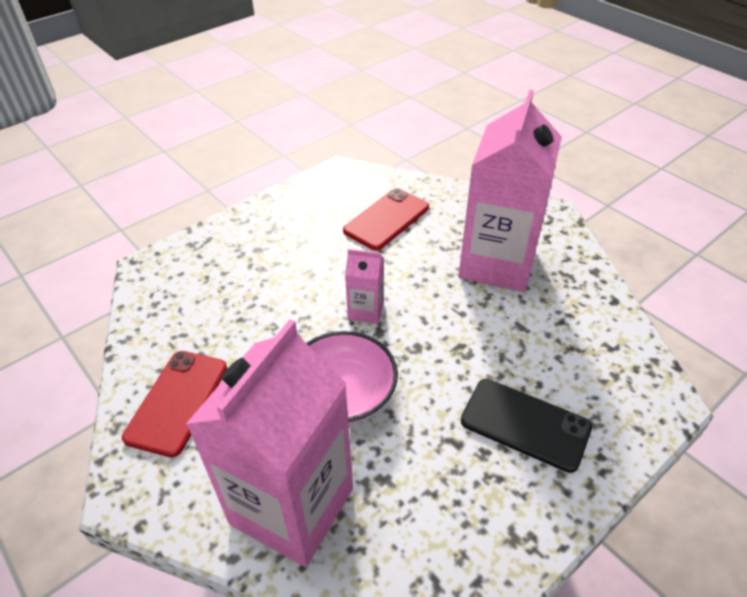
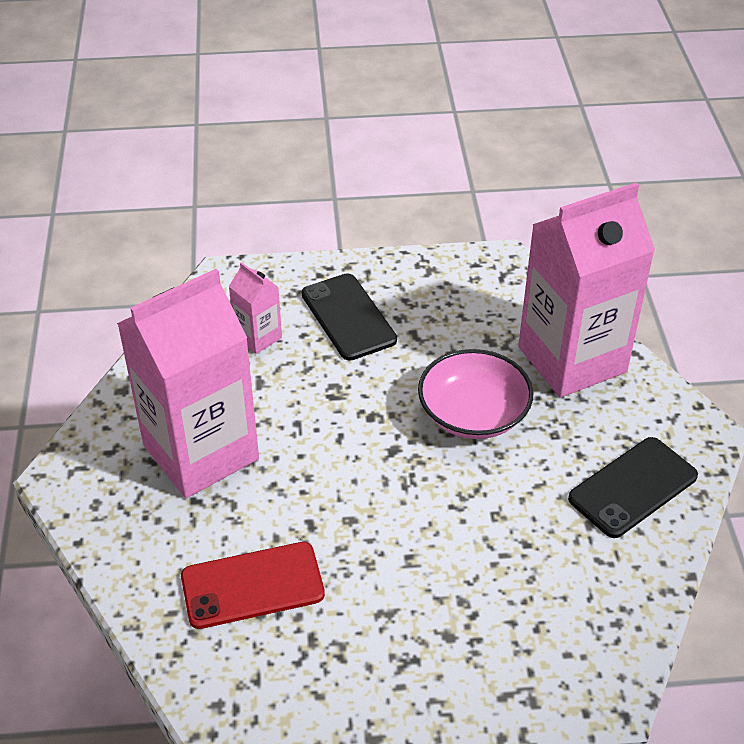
camera: 145 degrees left, 0 degrees up
red phone [122,351,227,457] -> black phone [568,437,698,538]
pink carton [345,249,384,324] -> pink carton moved to [229,262,282,354]

